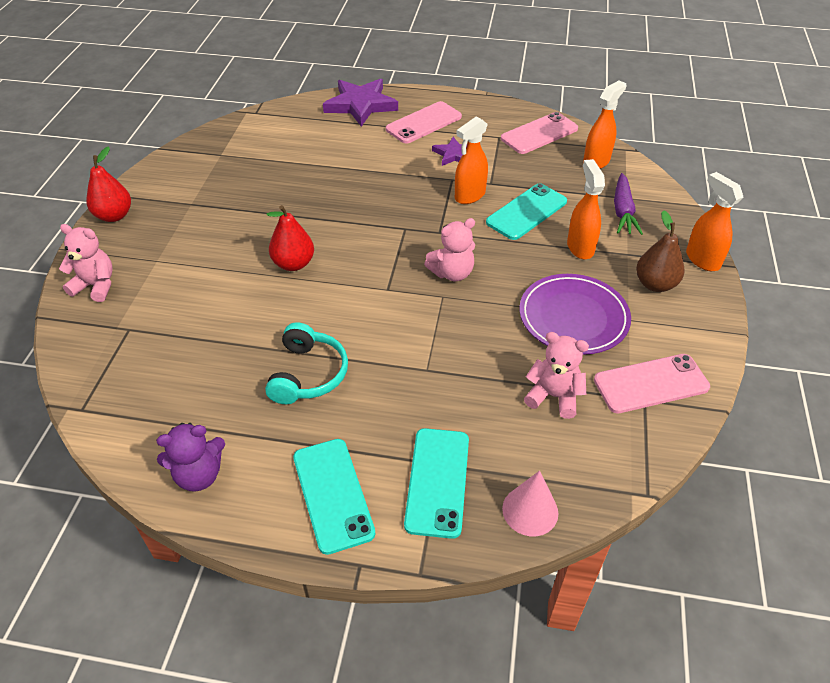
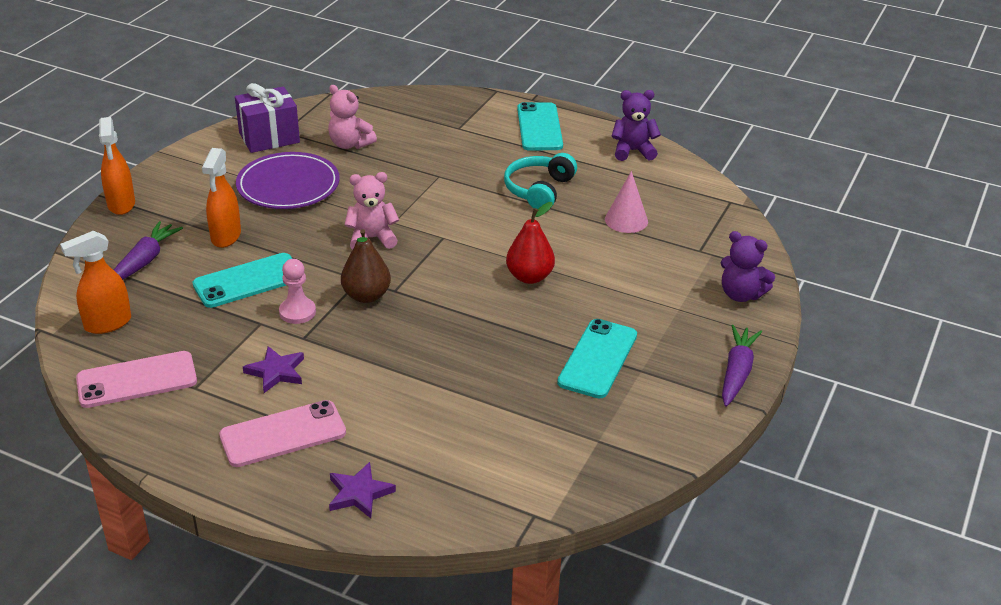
camera: 165 degrees left, 10 degrees down
pink teddy bear [59,224,113,302] -> purple teddy bear [721,231,775,302]
red pear [86,147,131,222] -> purple carrot [722,325,762,407]
purple star [323,79,398,127] -> purple star [329,462,396,518], size x0.55
turquoise phone [404,428,469,539] -> turquoise phone moved to [557,319,637,399]
orange spray bottle [455,117,488,204] -> pink pawn [279,259,316,324]
pink cone [502,471,558,536] -> pink cone moved to [605,171,648,233]
pink phone [594,354,710,413] -> purple gift [235,83,300,153]
brown pear [636,210,684,292] -> brown pear moved to [341,229,391,303]

